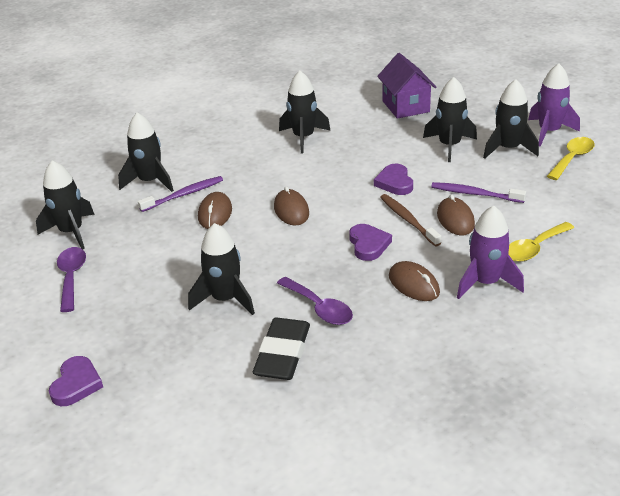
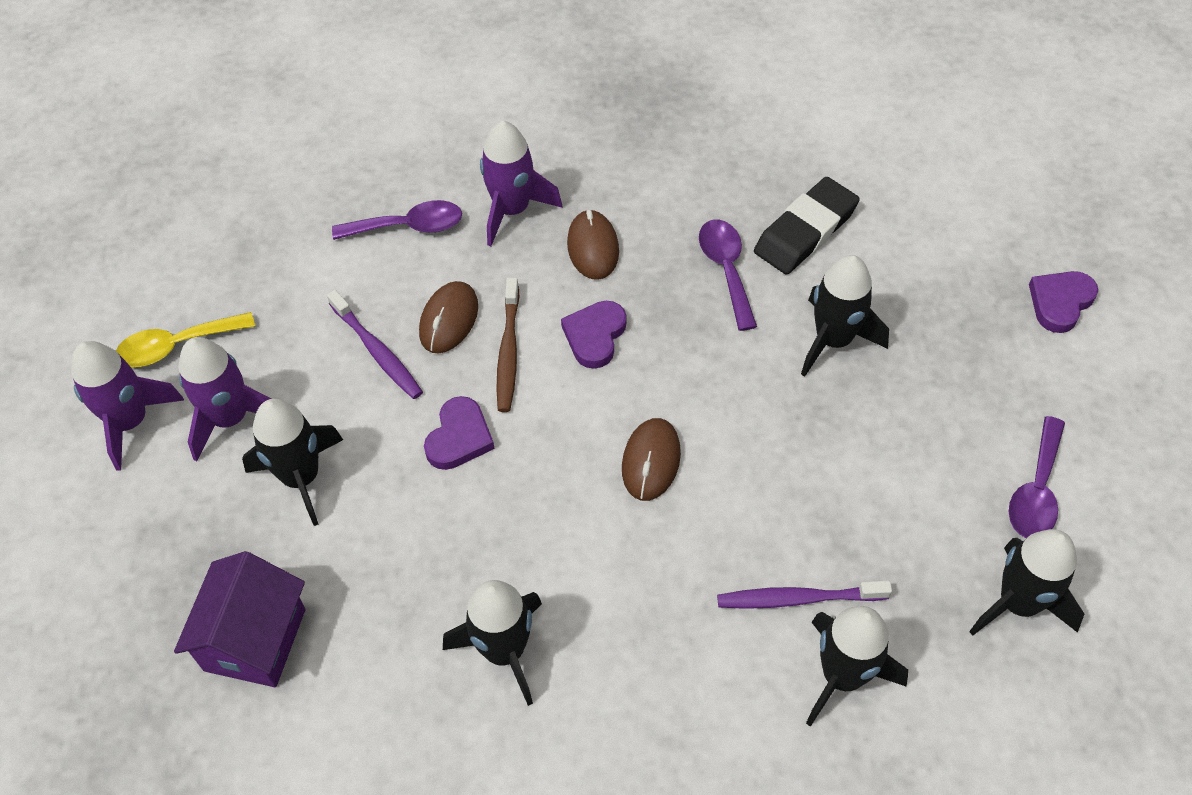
camera: 150 degrees left, 20 degrees up
brown mouse [198,192,232,229] -> none
black rocket [483,79,539,159] -> purple rocket [179,337,271,461]
yellow spoon [508,222,574,262] -> purple spoon [332,200,462,240]

